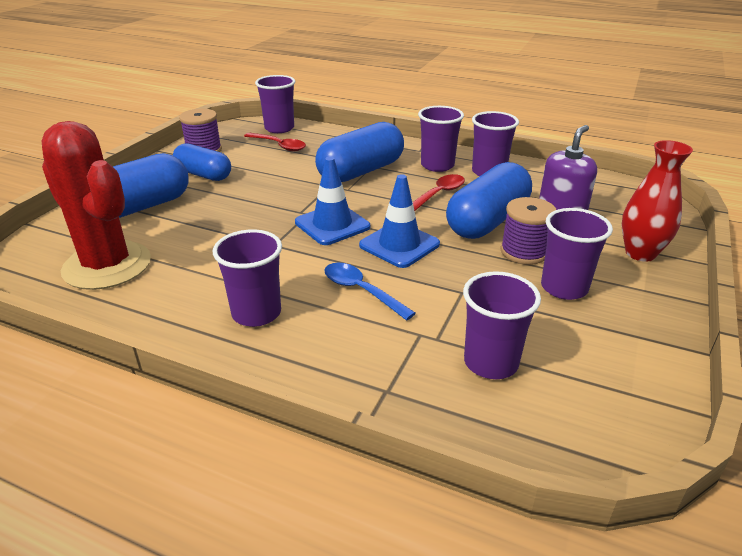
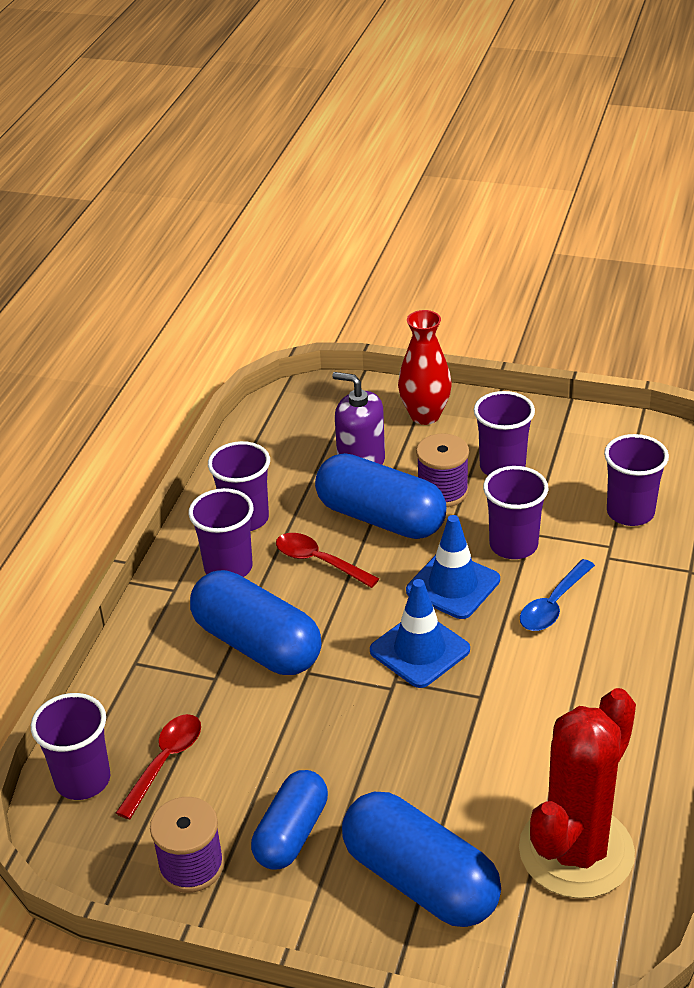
camera: 95 degrees left, 5 degrees up
purple cup [213,229,282,327] -> purple cup moved to [483,466,548,559]

